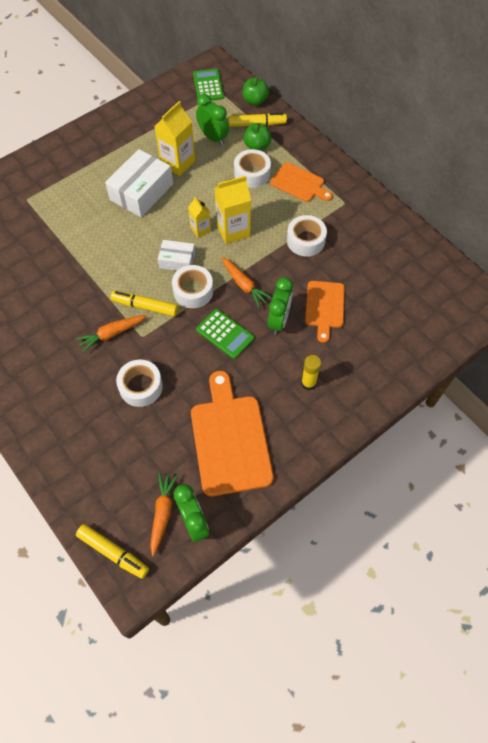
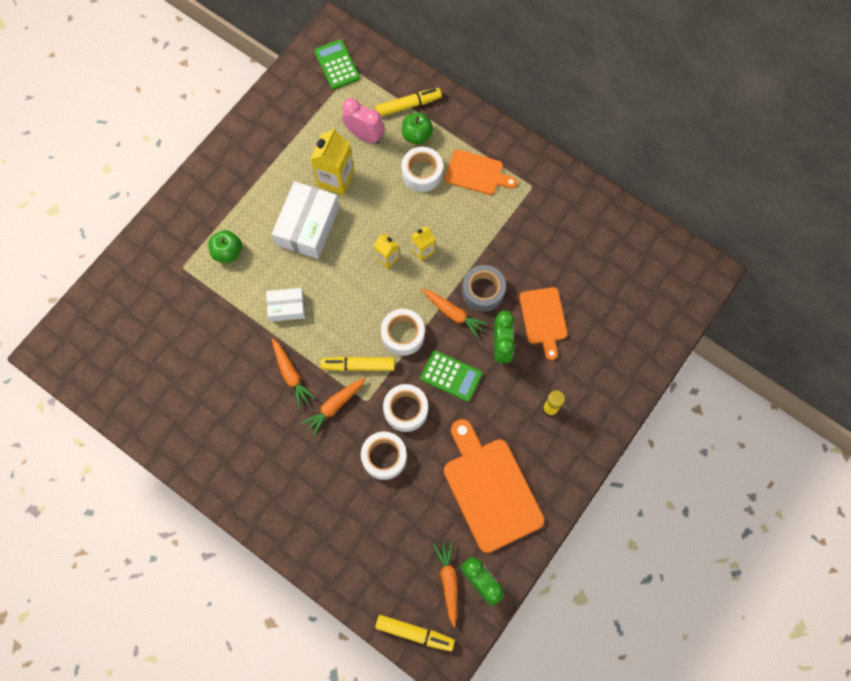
camera: 15 degrees left, 10 degrees up
white box [158,240,195,271] -> white box moved to [266,288,305,322]
green clock [196,94,229,146] -> pink clock [342,98,385,144]
yellow carton [215,175,251,244] -> yellow carton [411,227,435,261], size x0.57
green apple [243,77,269,106] -> green apple moved to [208,230,242,263]
white tape [287,215,327,256] -> white tape moved to [383,384,428,432]
none -> orange carrot [272,338,316,408]
none -> grey tape [462,265,506,312]

